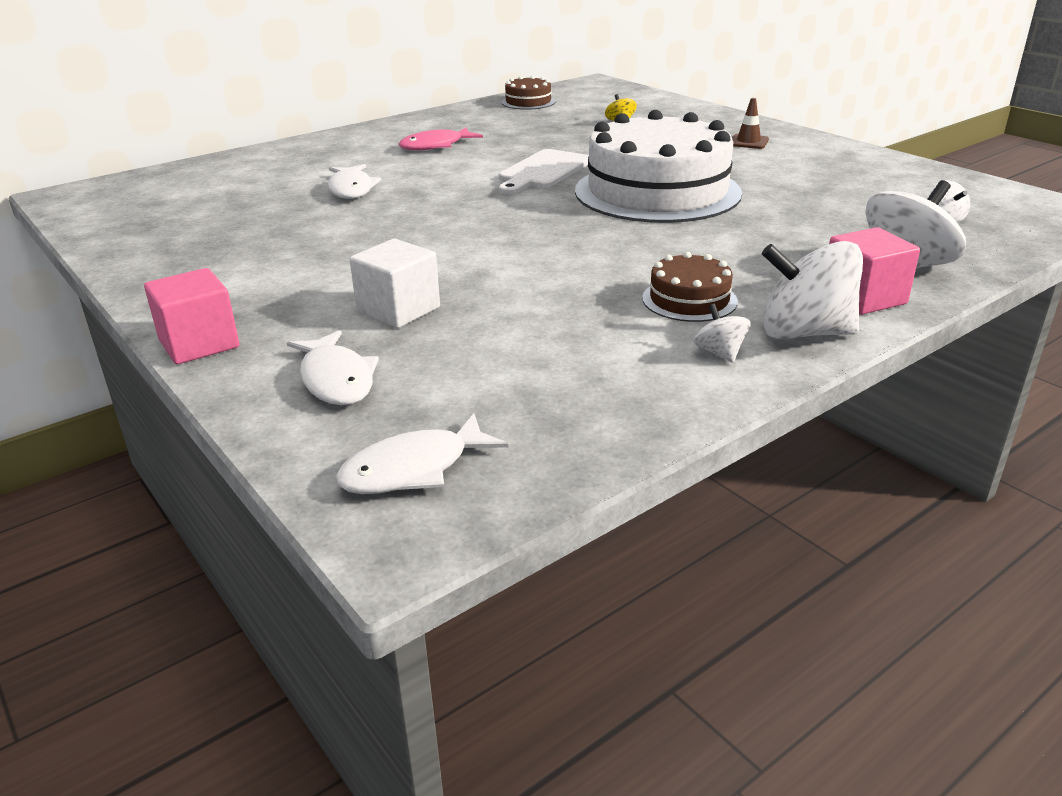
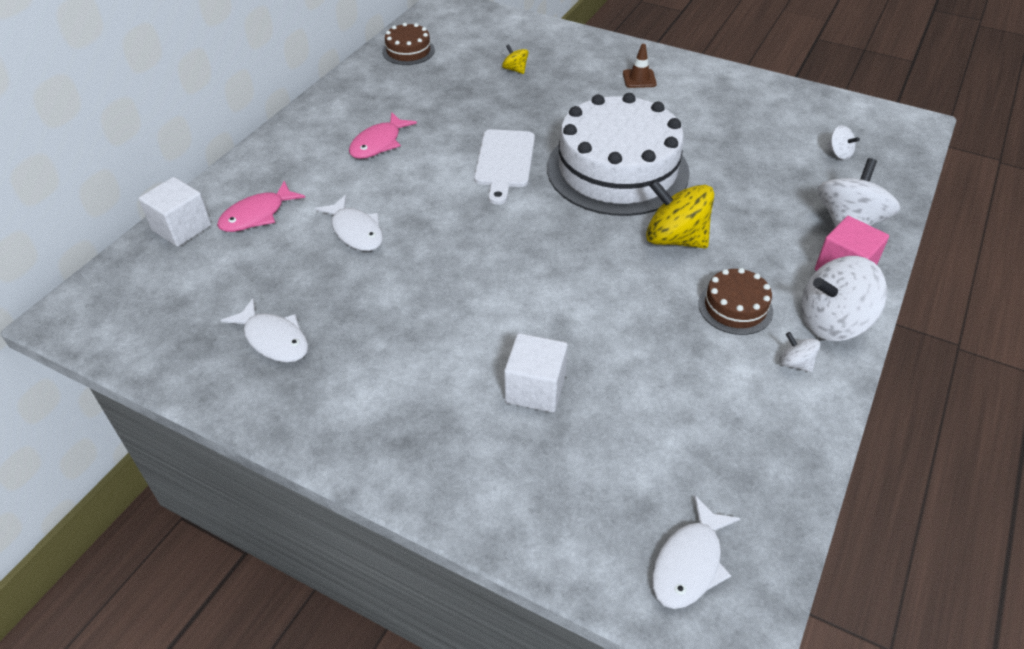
camera: 25 degrees left, 15 degrees up
pink cube [144,268,239,364] -> none
white fish [287,330,379,405] -> white fish moved to [220,298,308,363]
none -> white cube [139,177,211,247]
none -> pink fish [217,181,305,232]
none -> yellow spinning top [646,180,714,248]

